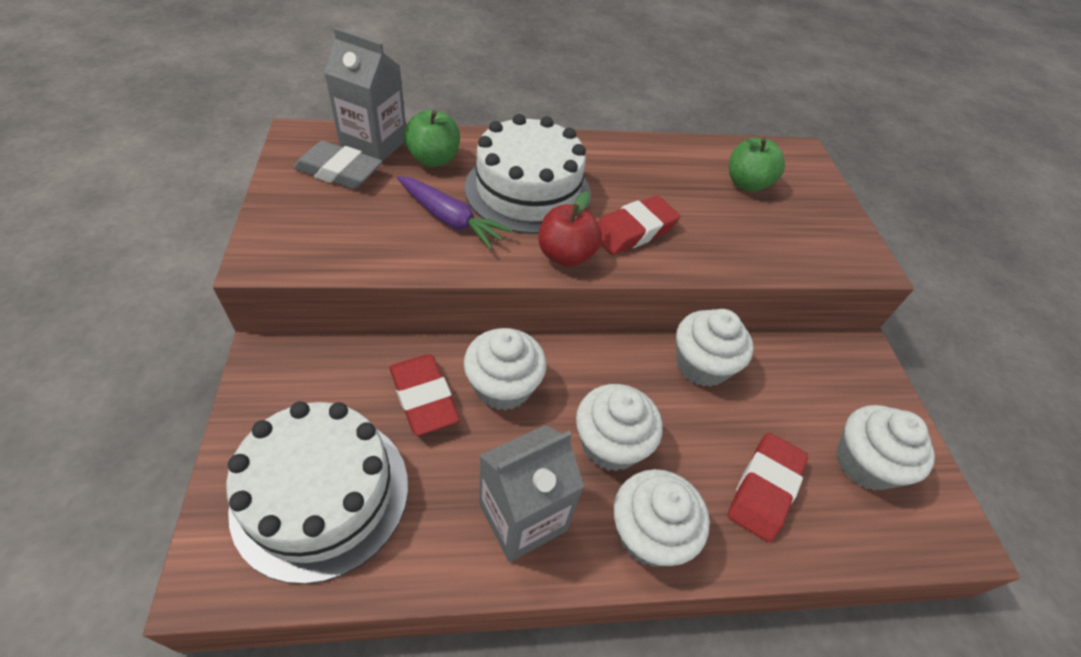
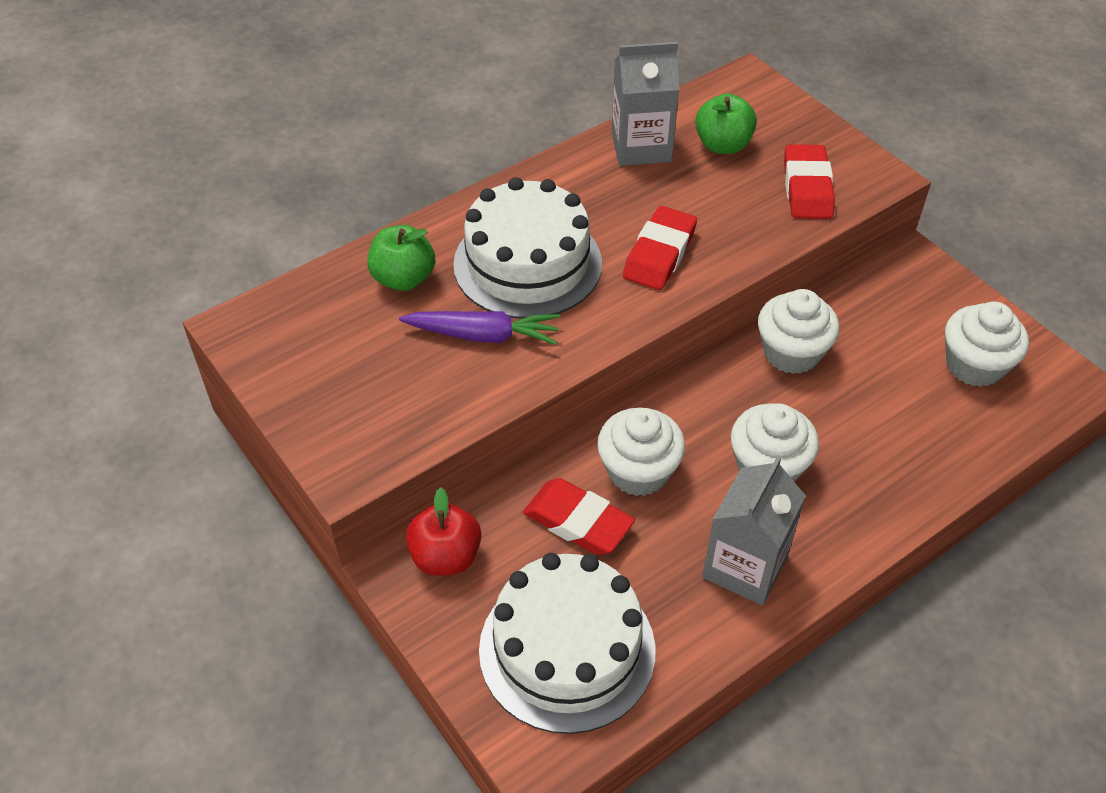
camera: 25 degrees left, 0 degrees up
grey eraser [293,141,382,189] -> none
grey carton [324,28,406,162] -> grey carton moved to [611,42,679,166]
red apple [538,191,602,267] -> red apple moved to [406,488,481,576]
white cupcake [614,469,710,566] -> none
red eraser [728,433,808,542] -> red eraser moved to [784,145,835,219]

